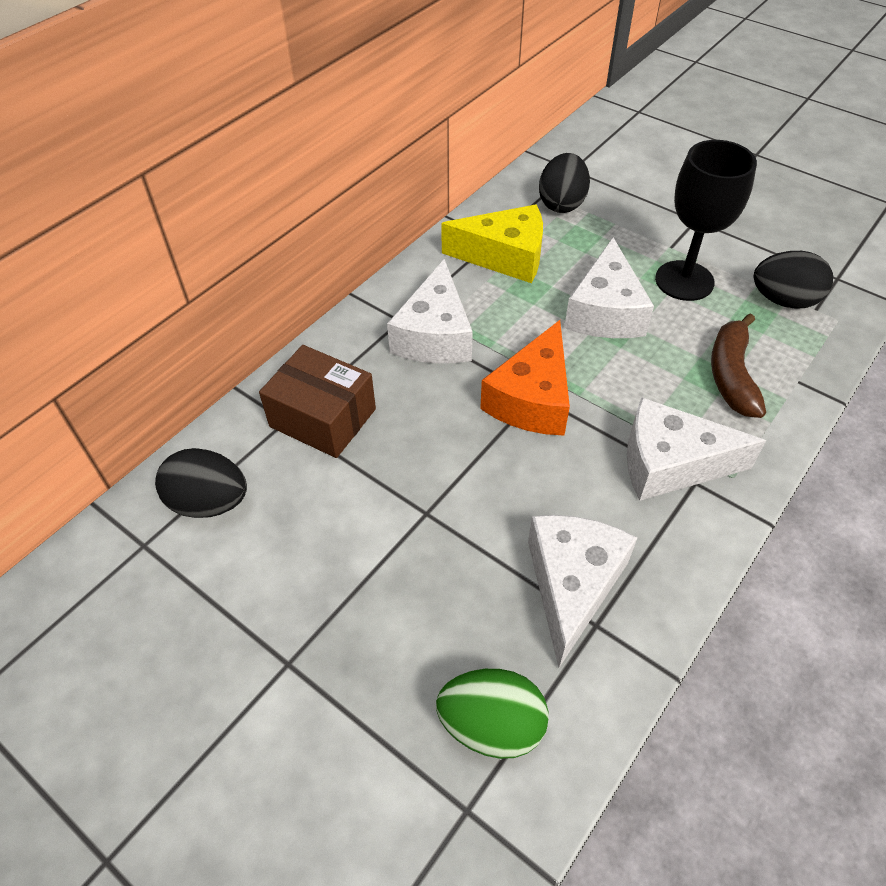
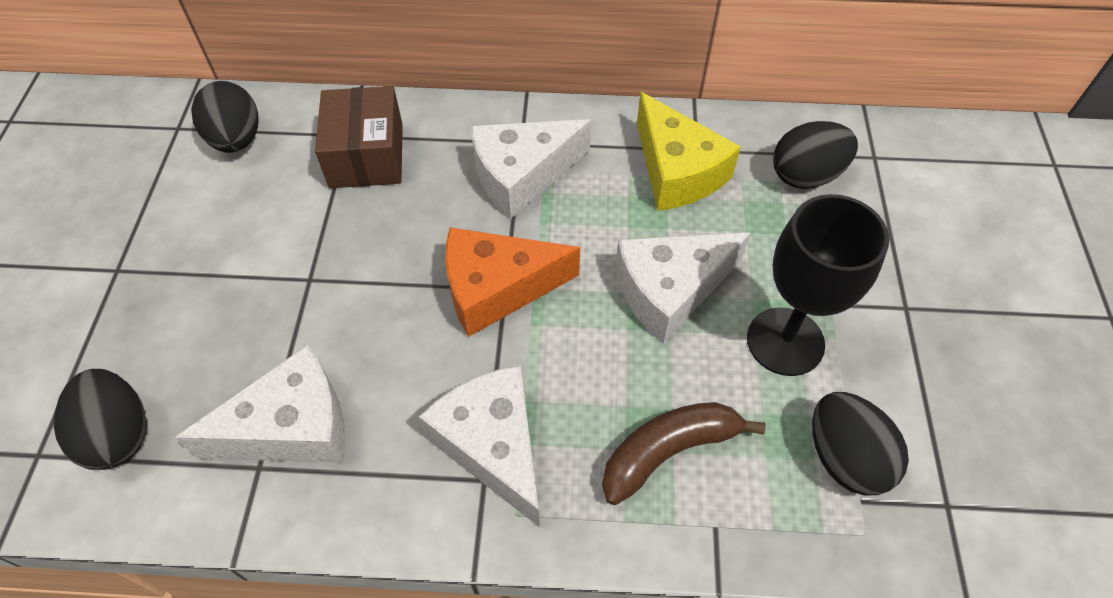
camera: 55 degrees right, 5 degrees up
green egg [436,669,549,759] -> black egg [54,369,147,470]

